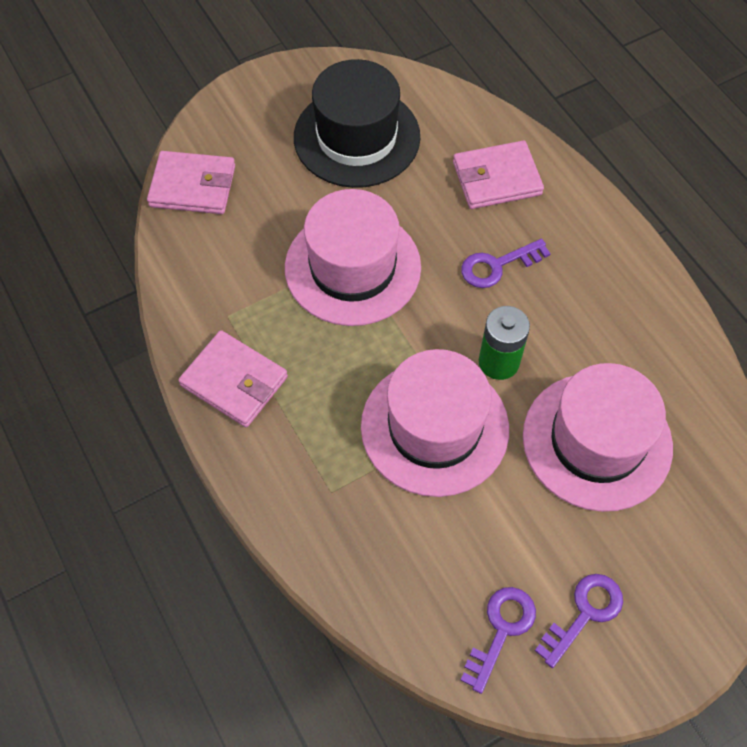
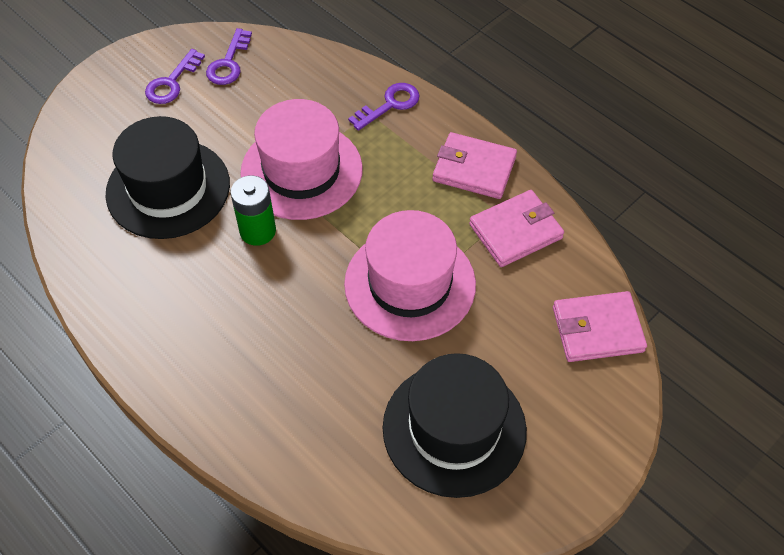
camera: 165 degrees right, 5 degrees down
pink wallet [453,140,544,209] -> pink wallet moved to [469,190,564,267]
purple key [461,239,551,288] -> purple key moved to [348,83,420,131]
pink hat [523,363,673,512] -> black hat [106,116,230,239]

